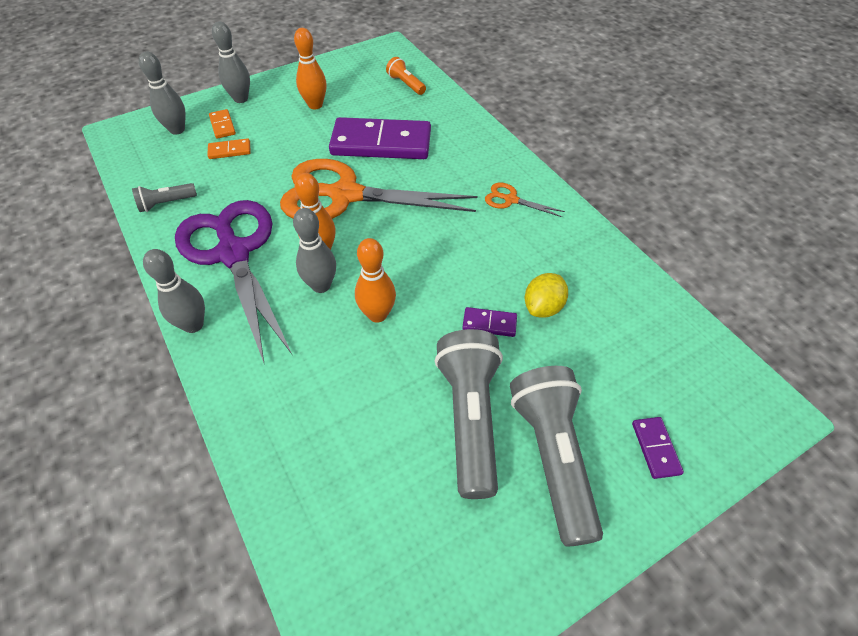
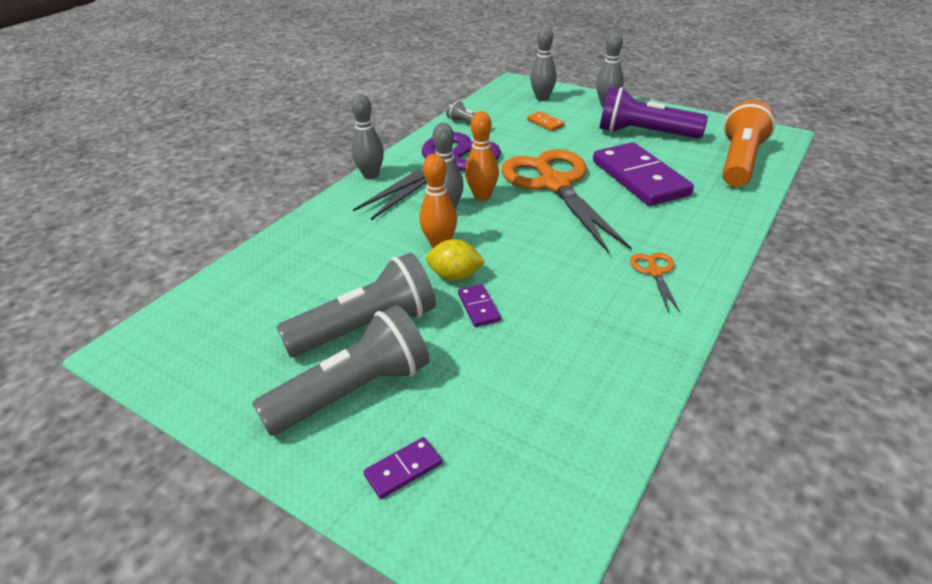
camera: 65 degrees right, 15 degrees down
orange domino [209,109,236,139] -> none
orange bowling pin [294,28,327,110] -> purple flashlight [599,87,708,139]
orange flashlight [386,57,426,95] -> orange flashlight [723,100,775,187], size x2.05
yellow lemon [525,273,568,318] -> yellow lemon moved to [426,239,485,281]

